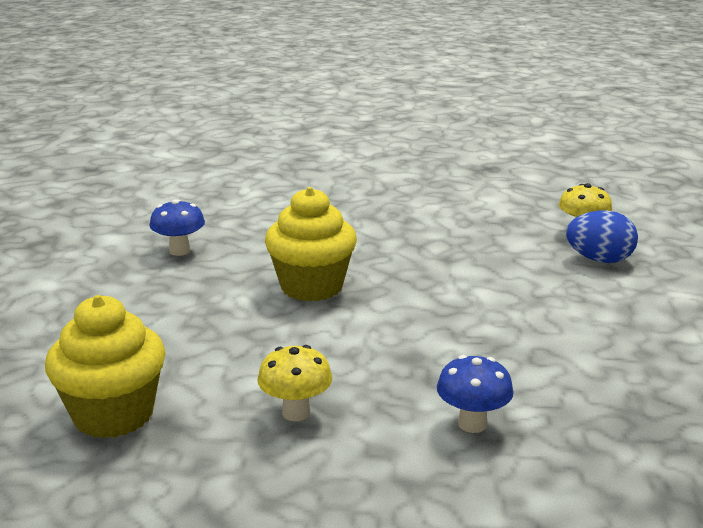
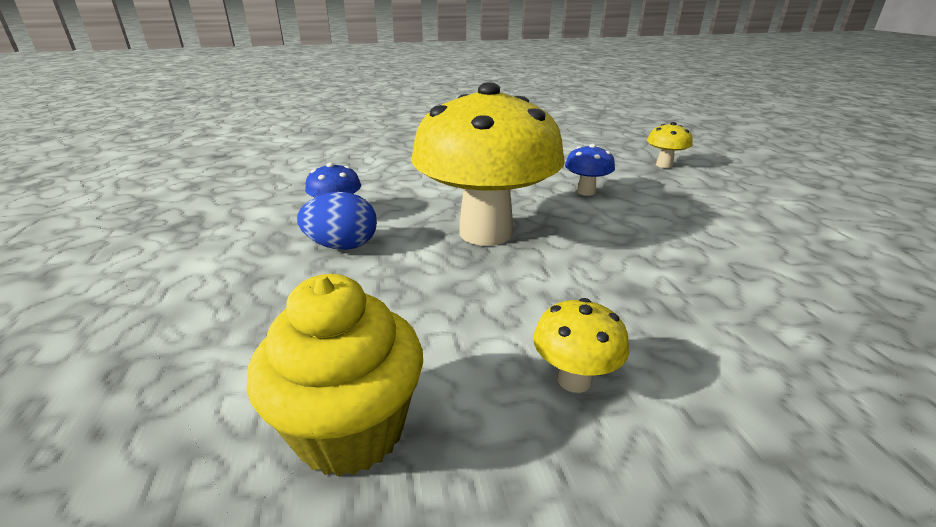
camera: 15 degrees left, 5 degrees up
yellow cupcake [265,187,357,301] -> yellow mushroom [411,82,565,246]
blue mushroom [437,355,514,433] -> blue mushroom moved to [565,144,615,196]
blue egg [566,210,638,263] -> blue egg moved to [297,192,377,250]

